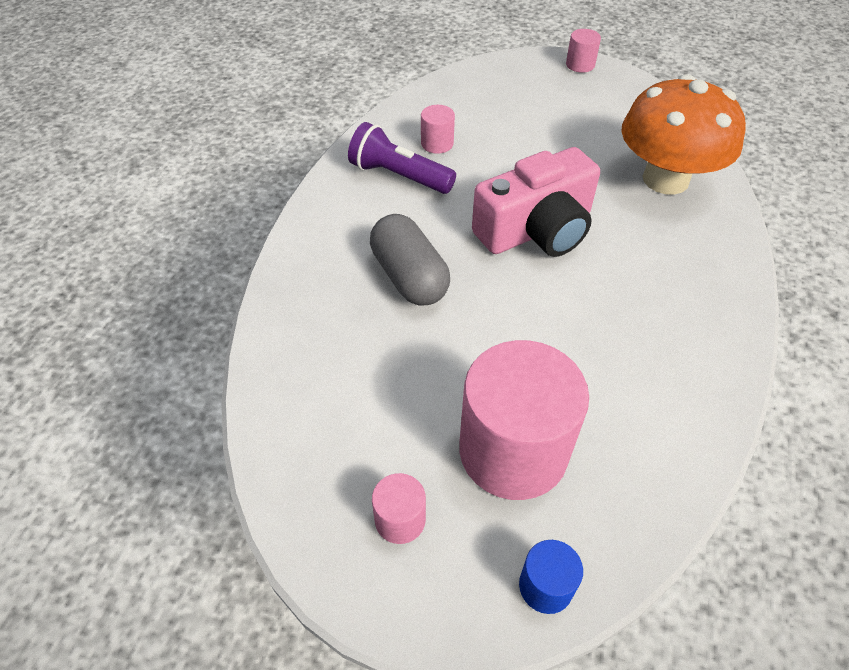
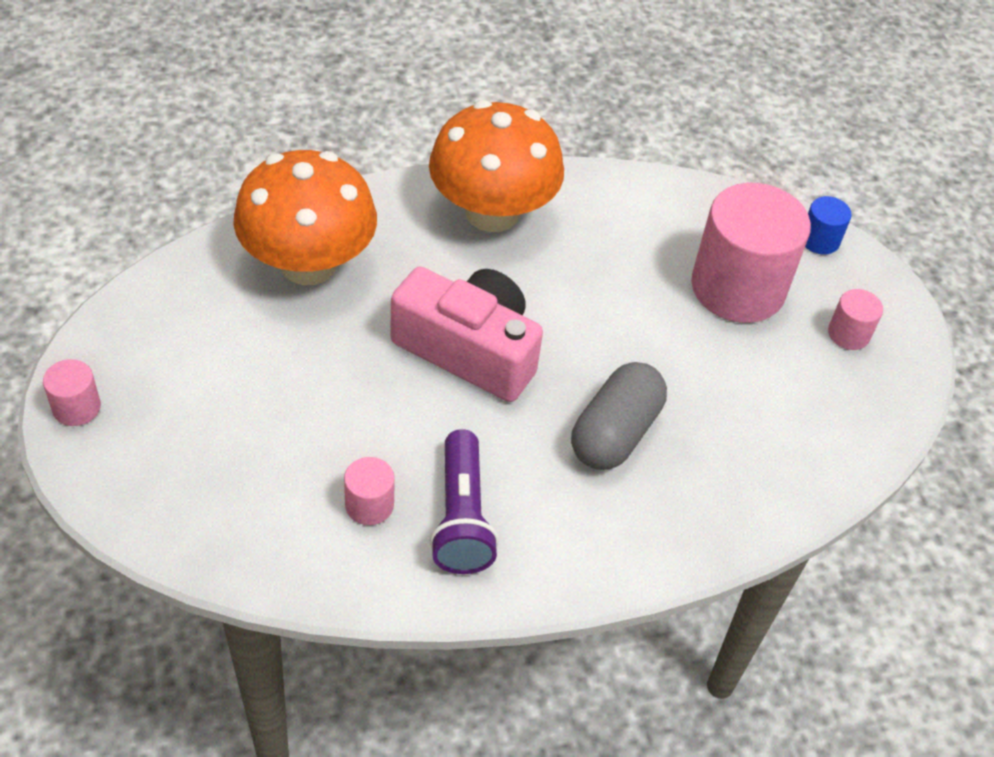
camera: 125 degrees left, 0 degrees up
none -> orange mushroom [429,100,564,232]

